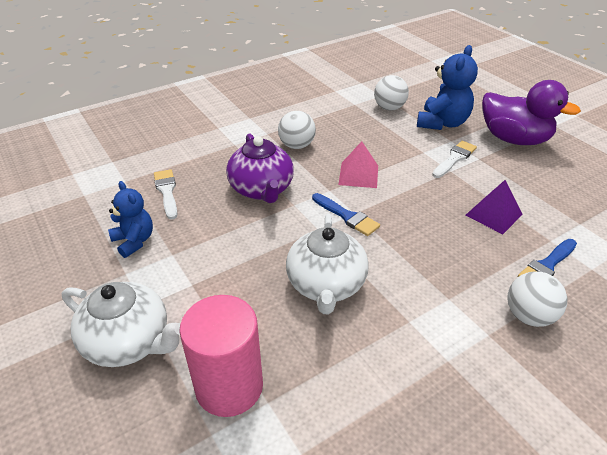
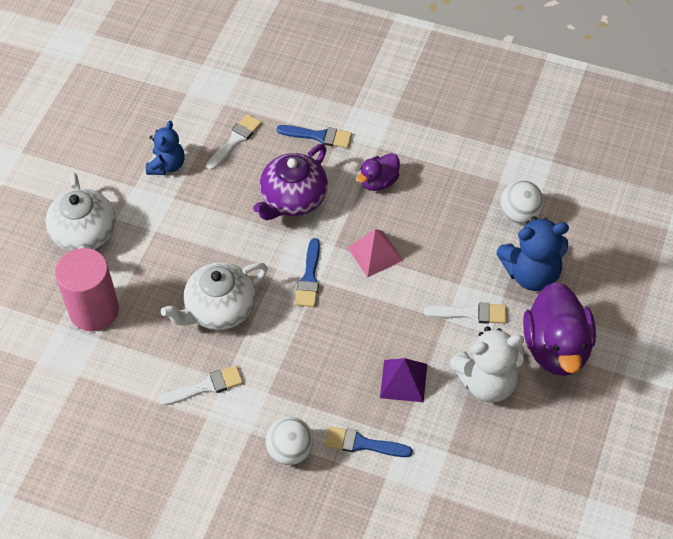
camera: 55 degrees right, 15 degrees up
white ball [278,111,316,149] -> purple duck [357,153,400,191]
none -> white brush [159,366,243,406]
none -> blue brush [277,125,352,148]
none -> white teddy bear [450,326,524,403]

